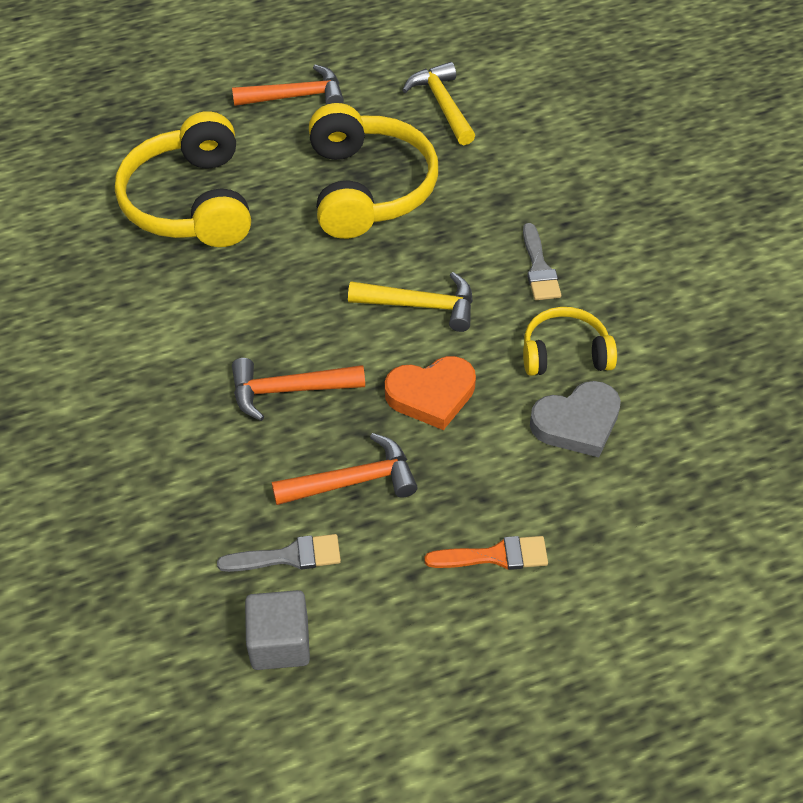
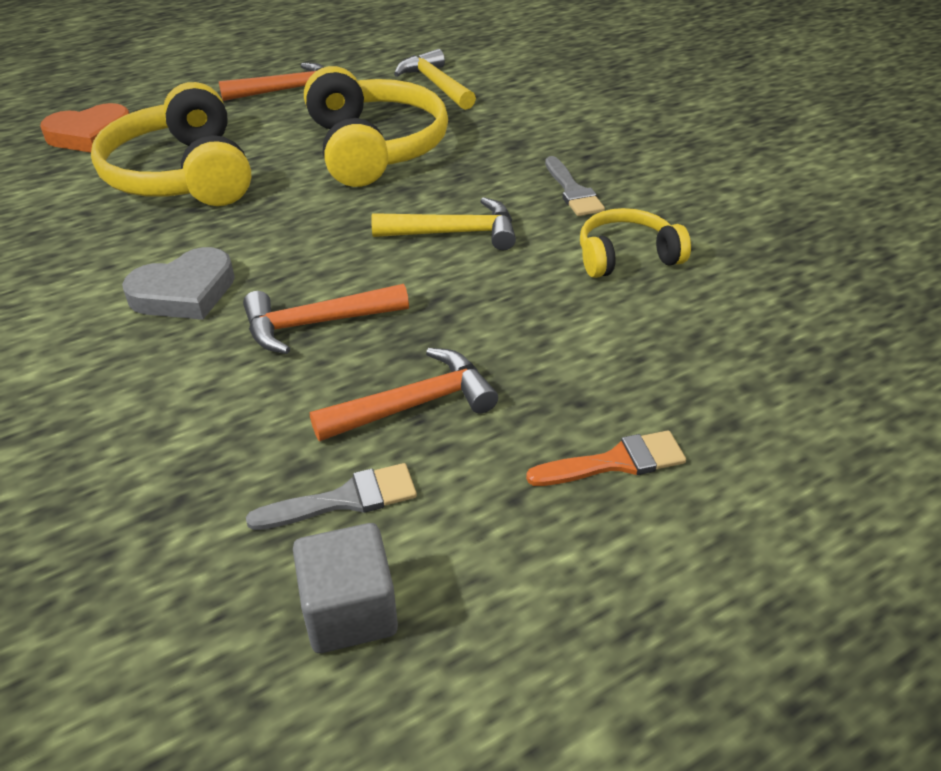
camera: 10 degrees left, 10 degrees down
orange heart [385,356,476,430] -> orange heart moved to [40,103,129,153]
grey heart [530,381,621,457] -> grey heart moved to [122,247,235,320]

